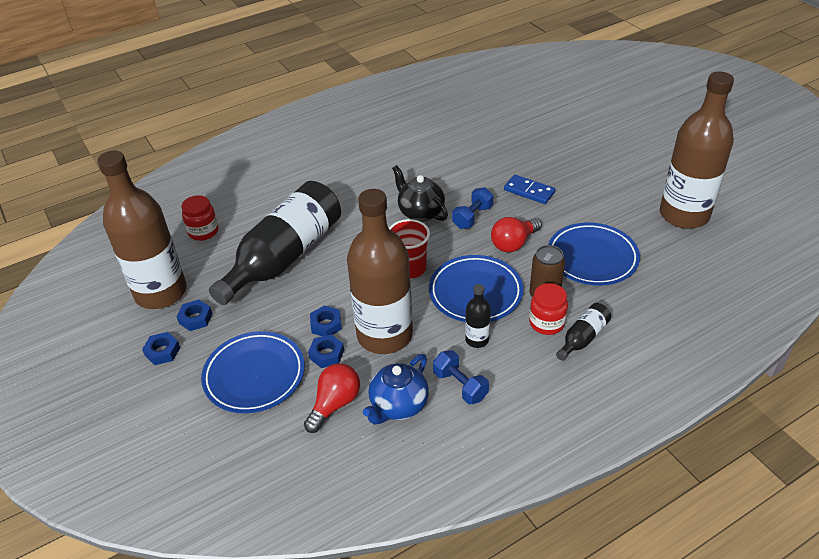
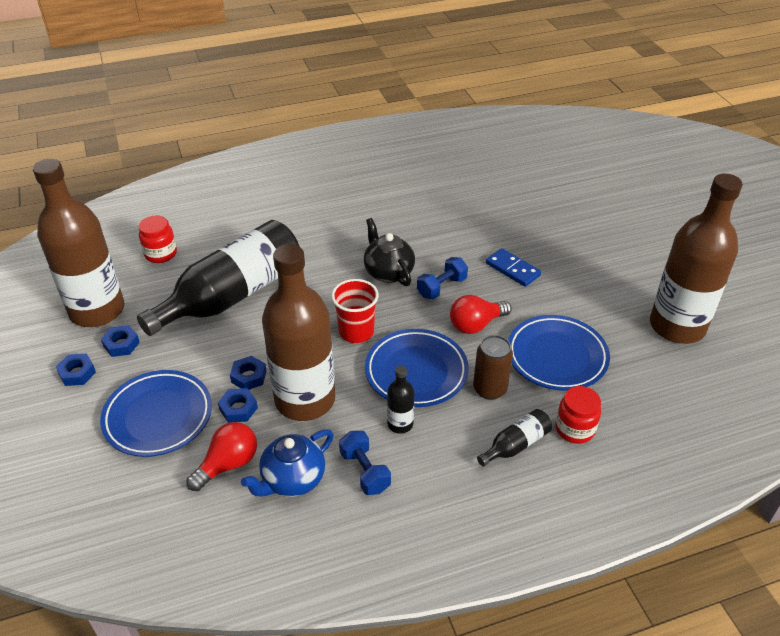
camera: 10 degrees right, 0 degrees up
red jar [529,283,568,335] -> red jar moved to [556,386,601,444]

